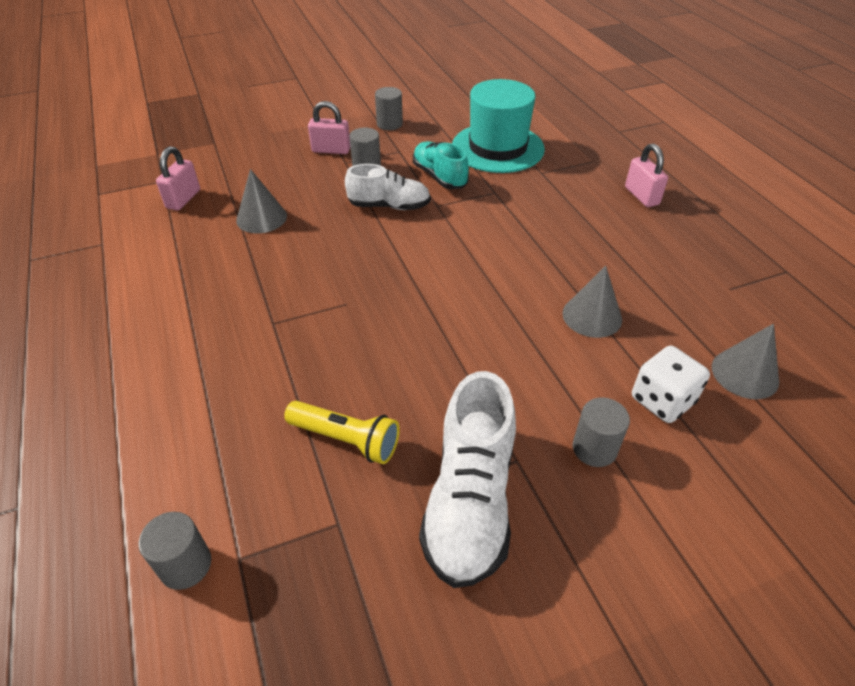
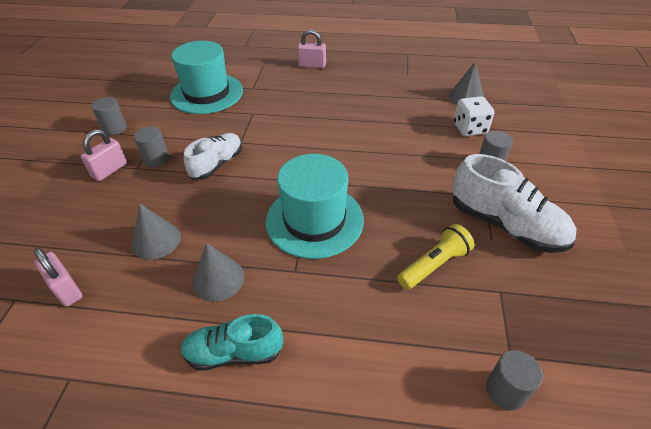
camera: 60 degrees left, 0 degrees up
turquoise shoe [413,141,469,189] -> turquoise shoe moved to [181,314,283,371]
grey cone [562,266,622,338] -> grey cone moved to [192,243,244,302]
none -> turquoise hat [266,154,364,259]

